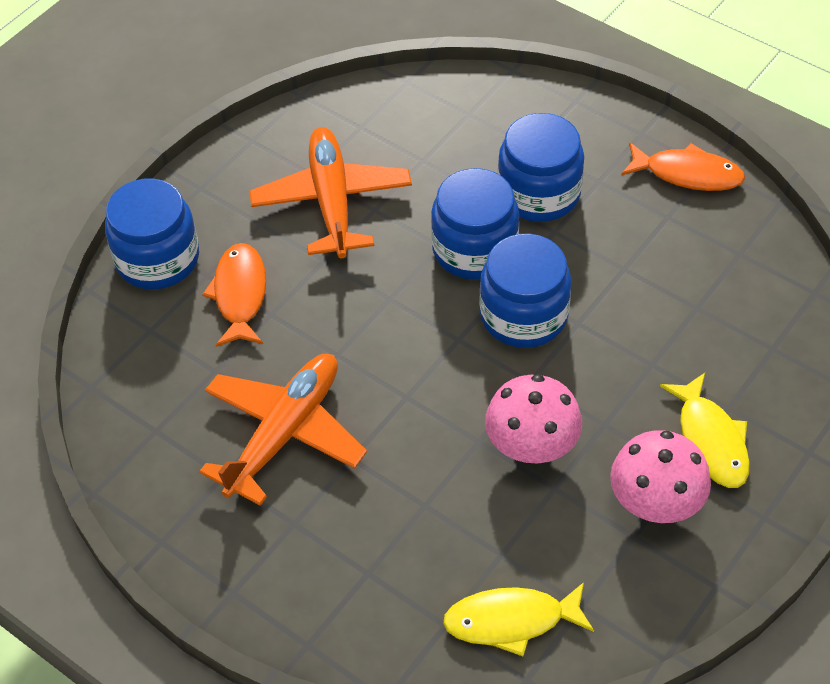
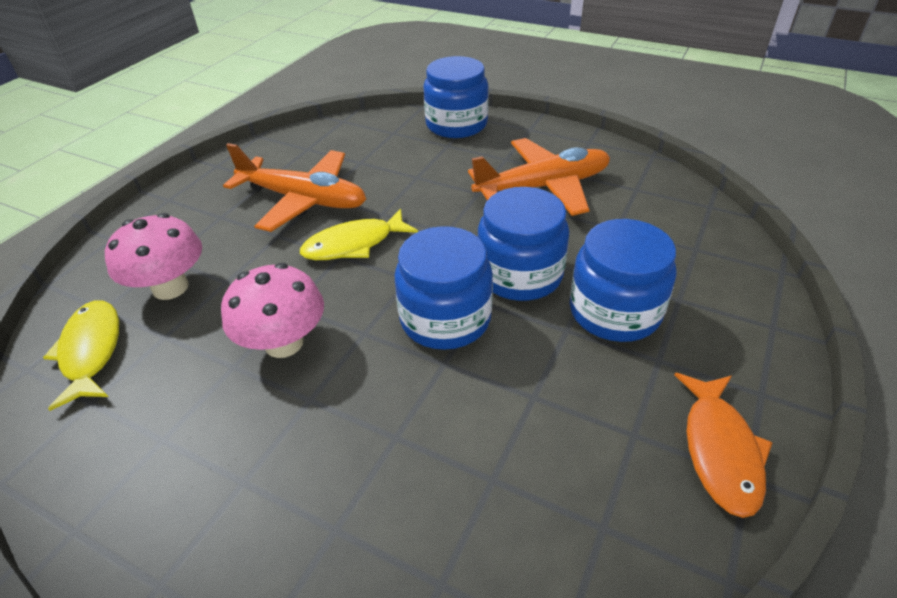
camera: 80 degrees right, 10 degrees down
orange fish [202,243,266,347] -> none
pink mushroom [610,430,711,523] -> pink mushroom moved to [105,213,202,300]
yellow fish [660,373,750,488] -> yellow fish moved to [300,209,418,260]

